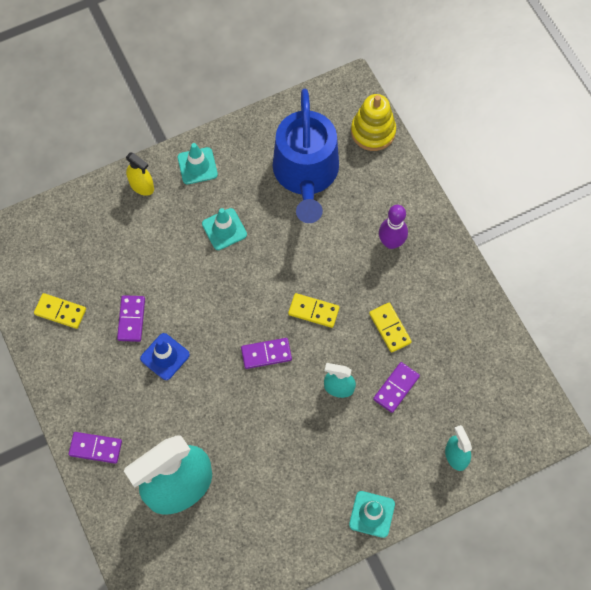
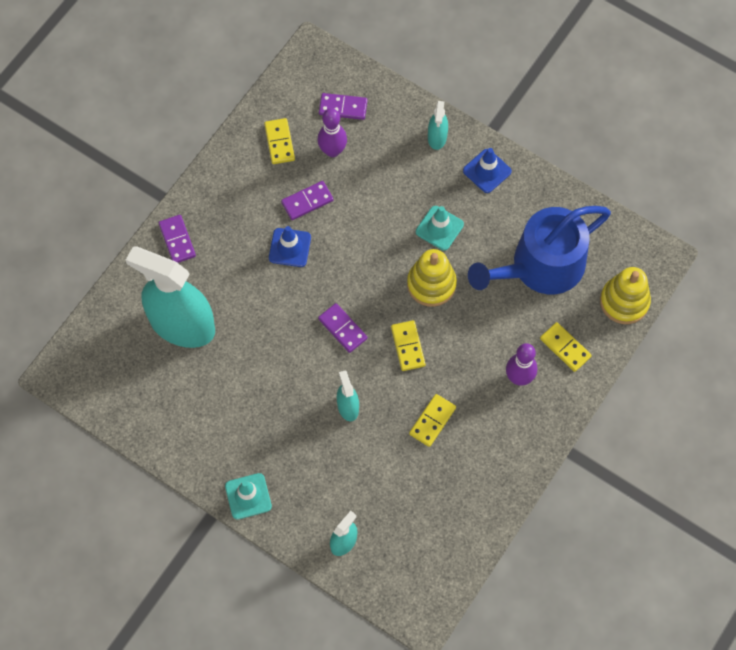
camera: 60 degrees right, 0 degrees up
yellow spray bottle [126,153,154,196] -> turquoise spray bottle [428,101,448,150]
turquoise traffic cone [178,143,218,184] -> blue traffic cone [463,148,512,193]
purple domino [373,362,420,413] -> purple domino moved to [319,93,367,120]
none -> purple bowling pin [317,108,347,157]
none -> yellow stacking toy [407,249,457,307]
none -> yellow domino [540,322,592,372]

